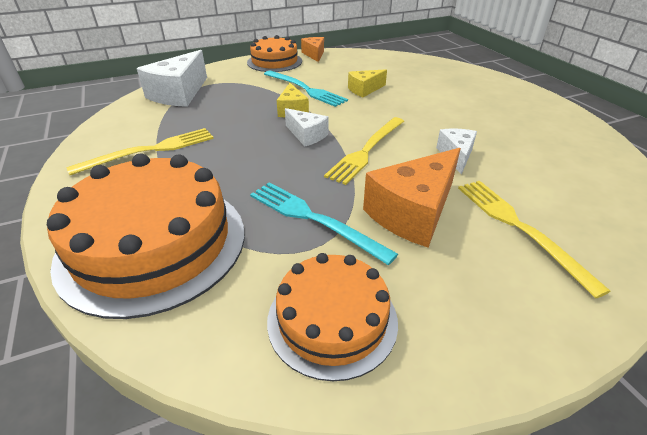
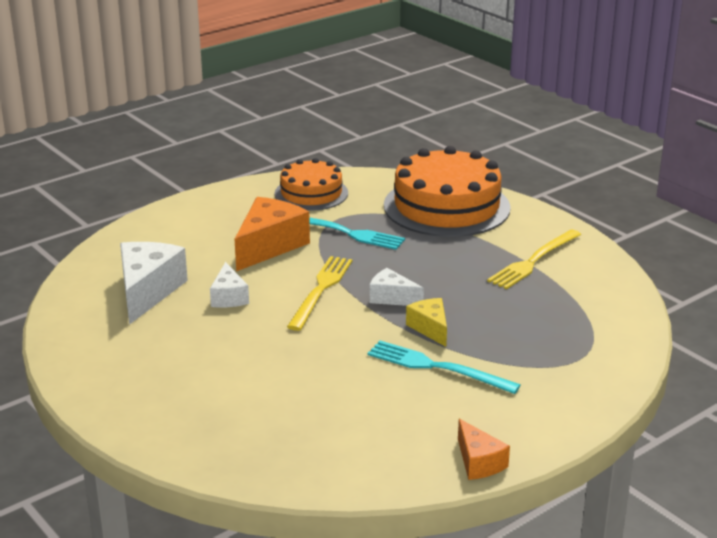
camera: 165 degrees right, 10 degrees down
white cheese [137,50,207,107] -> white cheese moved to [120,242,188,325]
orange cake [247,35,302,72] -> none
yellow cheese [348,69,387,97] -> none
yellow fork [458,181,610,299] -> none

